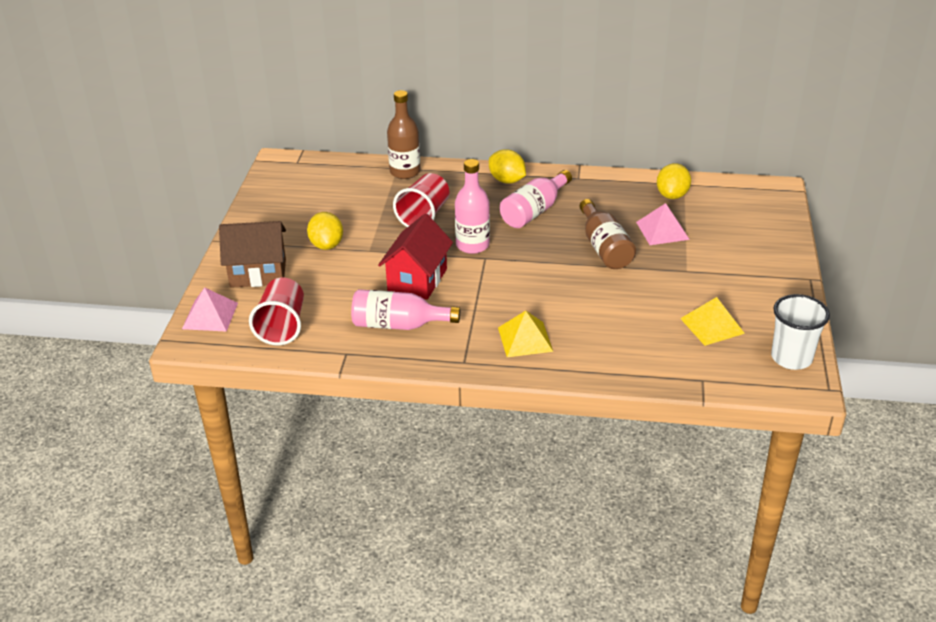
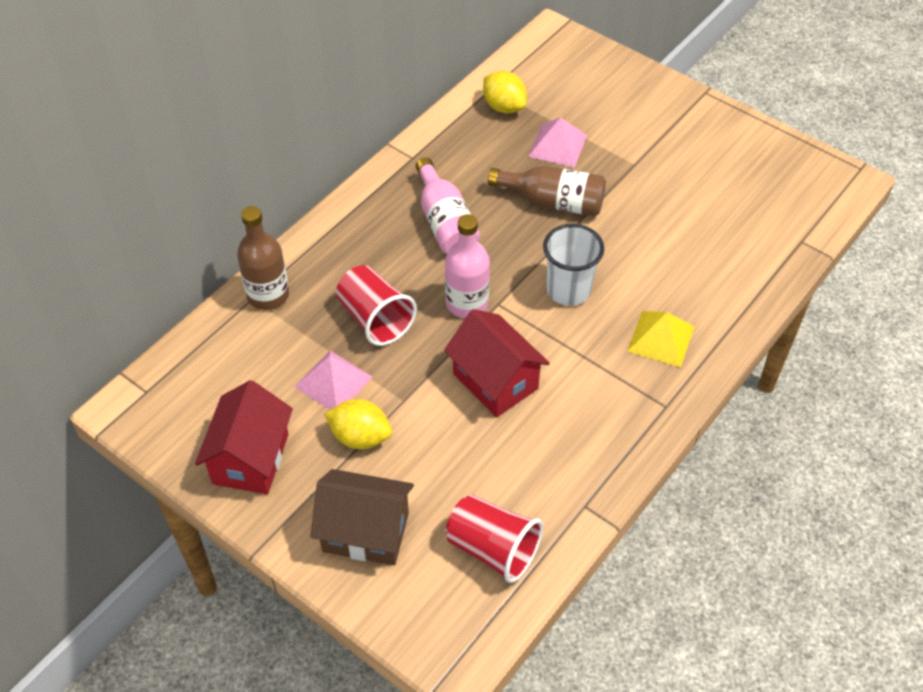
camera: 60 degrees left, 15 degrees up
pink pyramid [182,287,238,332] -> pink pyramid moved to [294,350,372,410]
brown house [219,221,286,288] -> brown house turned 75 degrees clockwise [310,469,414,565]
pink bottle [351,289,460,330] -> none
yellow lemon [489,149,526,183] -> none
yellow pyramid [680,297,745,346] -> none
white cup [771,294,830,370] -> white cup moved to [543,224,604,306]
none -> red house [195,380,293,494]

